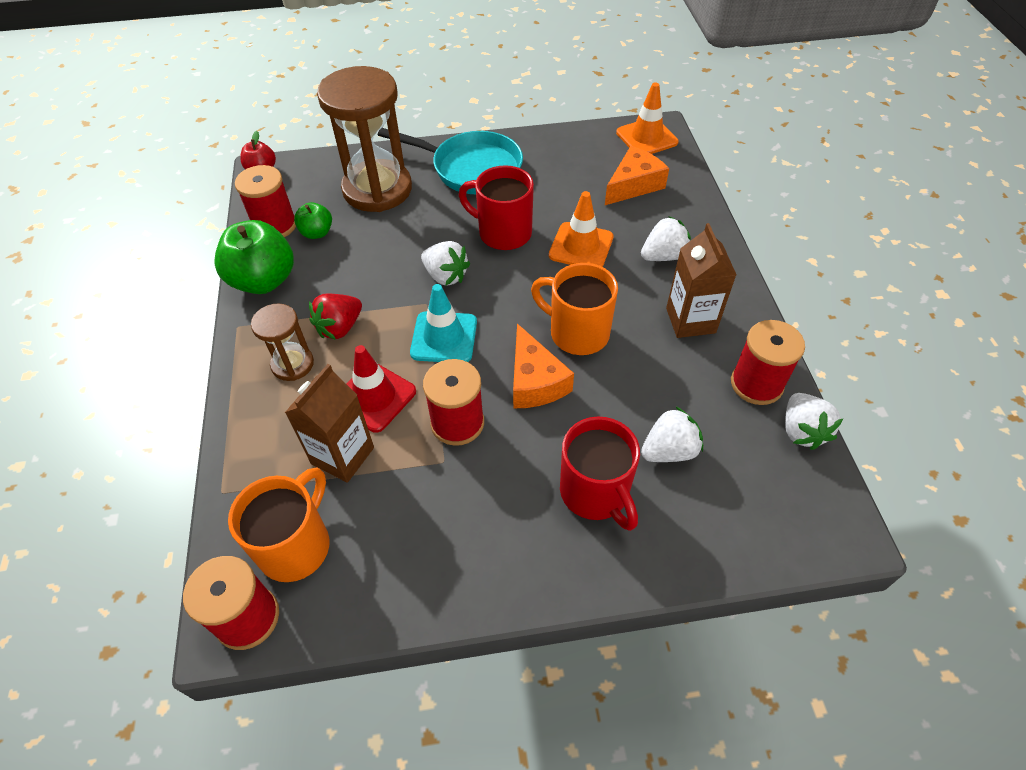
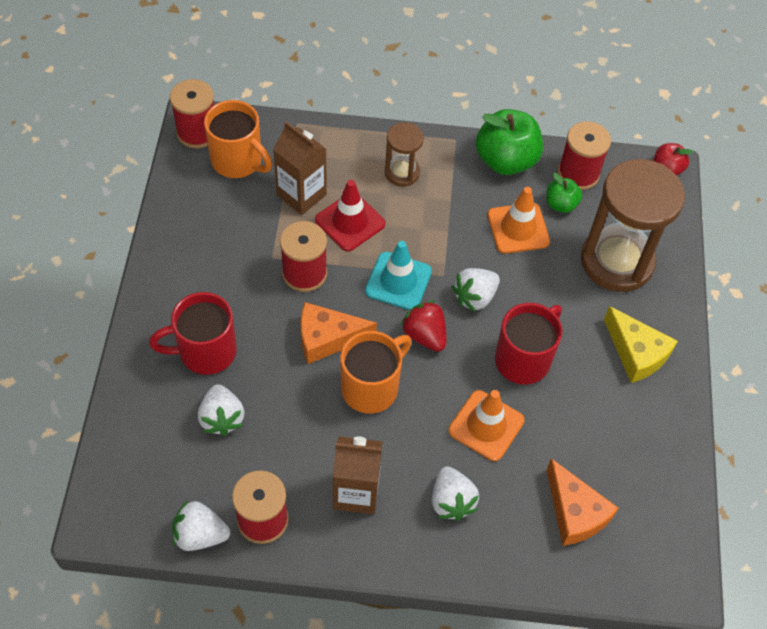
camera: 100 degrees right, 5 degrees up
red strawberry [309,294,362,340] -> red strawberry moved to [401,301,446,352]
turquoise pan [378,128,523,194] -> yellow cheese [604,306,678,383]
orange traffic cone [616,82,679,154] -> orange traffic cone moved to [487,187,550,254]

